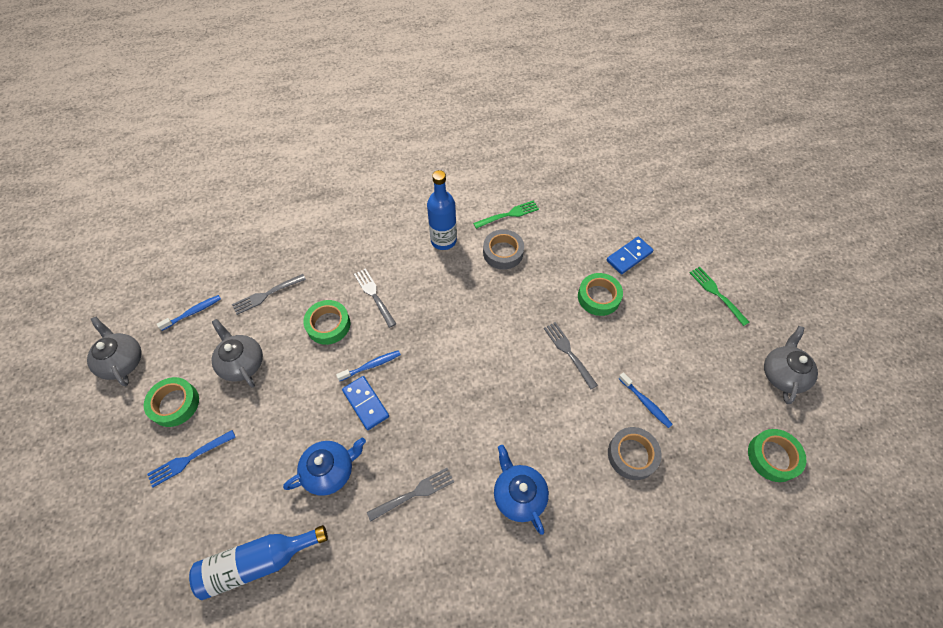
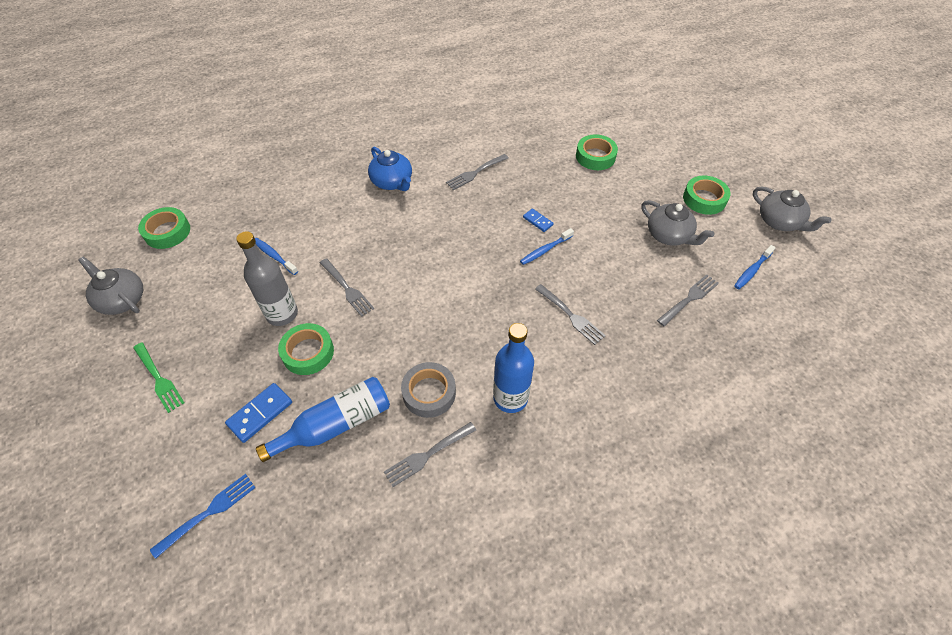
camera: 170 degrees right, 5 degrees down
blue fork [147,430,236,488] -> blue fork moved to [150,474,256,559]
blue bottle [189,525,328,600] -> blue bottle moved to [256,377,390,462]
blue teapot [283,438,366,496] -> none
green tape [303,300,350,345] -> green tape moved to [576,134,618,170]
blue domino [342,376,389,430] -> blue domino [523,208,554,232], size x0.61
green fork [473,200,539,229] -> grey fork [384,422,476,487]
grey tape [608,427,662,480] -> none
grey teapot [764,326,818,404] -> grey teapot turned 120 degrees clockwise [78,257,143,315]
none -> grey bottle [236,231,298,326]

